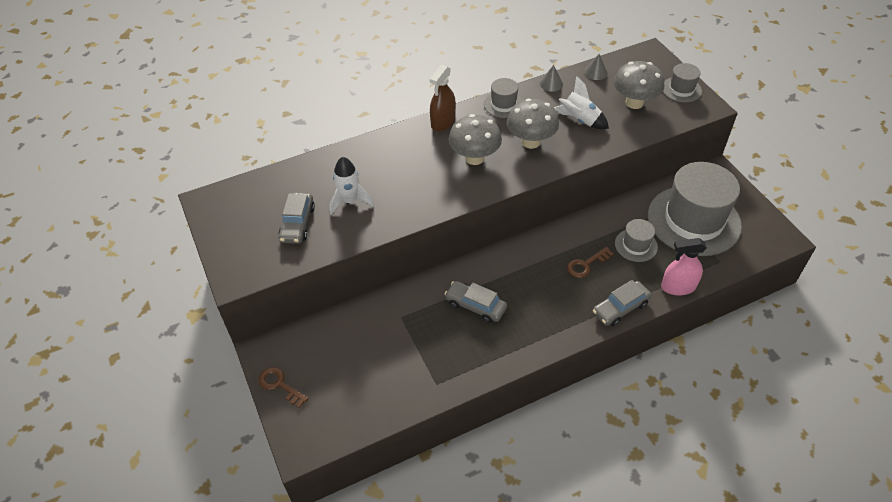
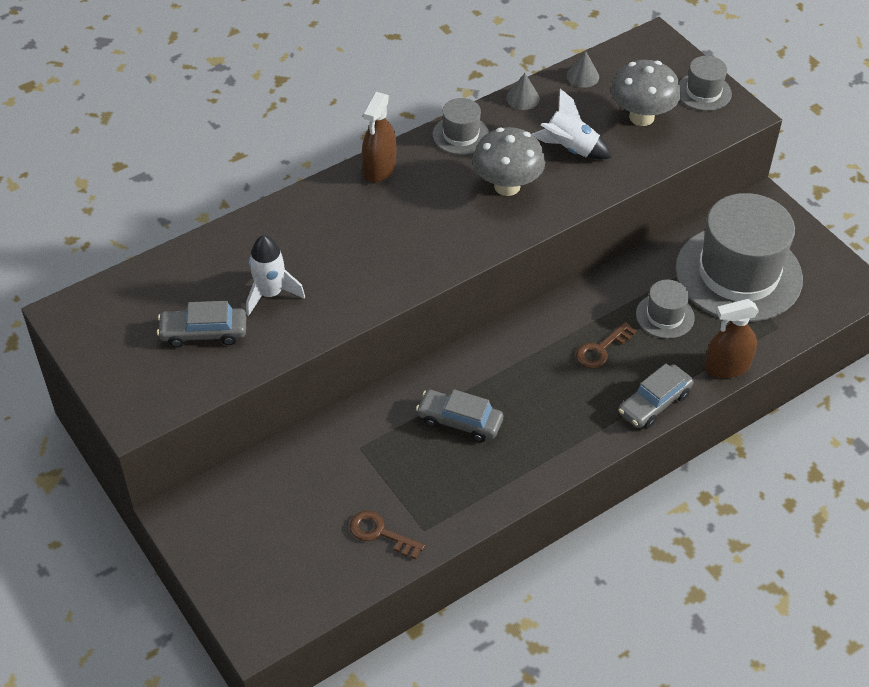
camera: 10 degrees left, 0 degrees up
brown key [259,367,309,408] -> brown key moved to [350,511,425,559]
grey car [278,192,315,244] -> grey car turned 90 degrees clockwise [157,301,246,348]
grey mushroom [448,114,502,165] -> none
pink spray bottle [661,238,707,295] -> brown spray bottle [705,299,759,378]

